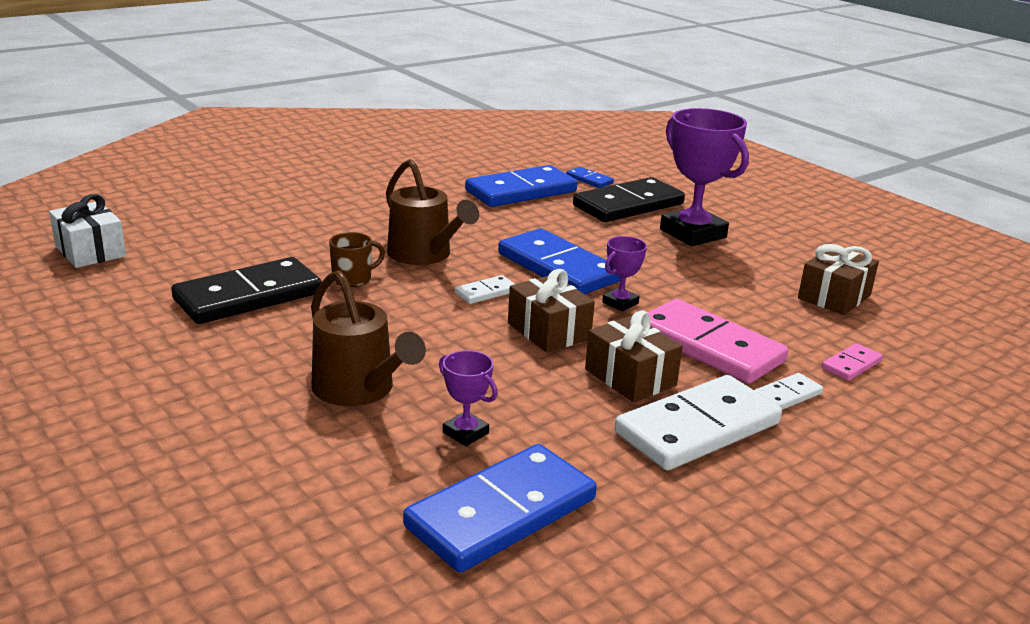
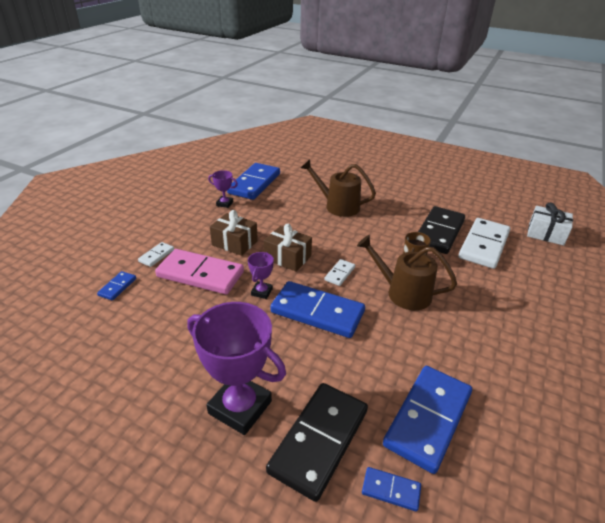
camera: 155 degrees right, 10 degrees up
purple trophy [439,350,498,446] -> purple trophy moved to [208,170,238,208]
white domino [615,375,782,470] -> white domino moved to [459,218,510,269]
brown gift [798,244,879,315] -> none
pink domino [822,343,883,381] -> blue domino [97,271,136,300]

